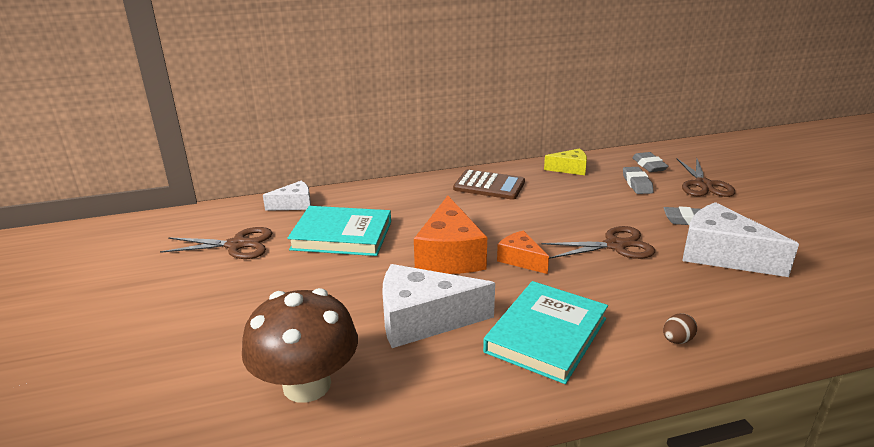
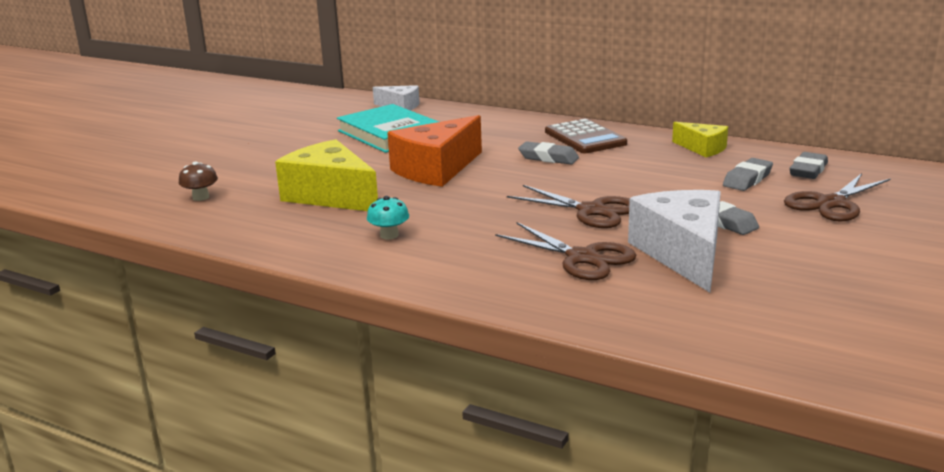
camera: 45 degrees right, 5 degrees down
brown scissors [160,227,272,259] -> brown scissors moved to [495,222,636,280]
brown mushroom [242,288,358,403] -> brown mushroom [179,161,218,201], size x0.40
white cheese [382,264,495,348] -> yellow cheese [275,139,378,211]
turquoise book [483,281,608,384] -> turquoise mushroom [367,196,409,239]
orange cheese [497,230,549,274] -> none
brown egg [663,313,697,344] -> none
none -> grey eraser [518,141,579,164]

